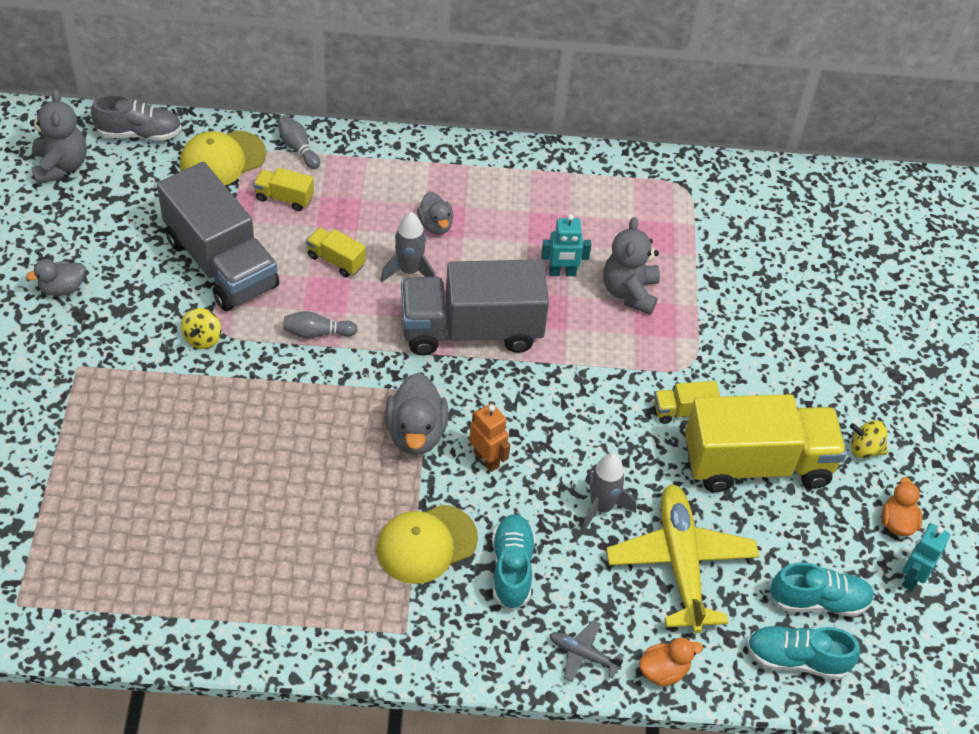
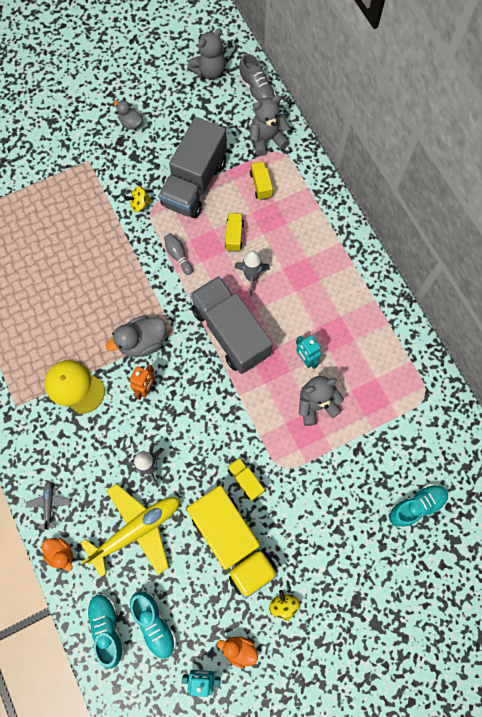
camera: 65 degrees right, 20 degrees up
yellow cap [180,130,266,185] -> grey teddy bear [250,95,290,156]
grey bowling pin [278,115,320,169] -> none
grey duck [417,192,454,234] -> none
turquoise shoe [492,514,535,610] -> turquoise shoe moved to [389,484,448,528]
orange duck [882,477,922,536] -> orange duck turned 135 degrees counterclockwise [217,636,258,668]

